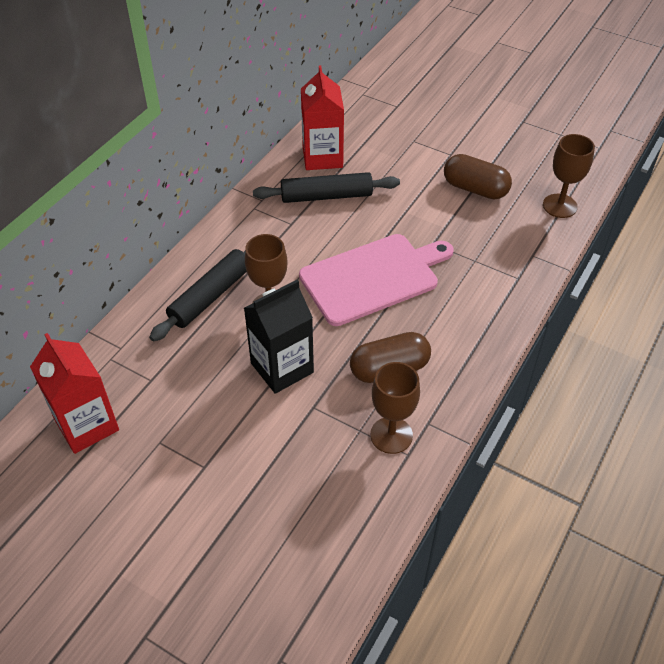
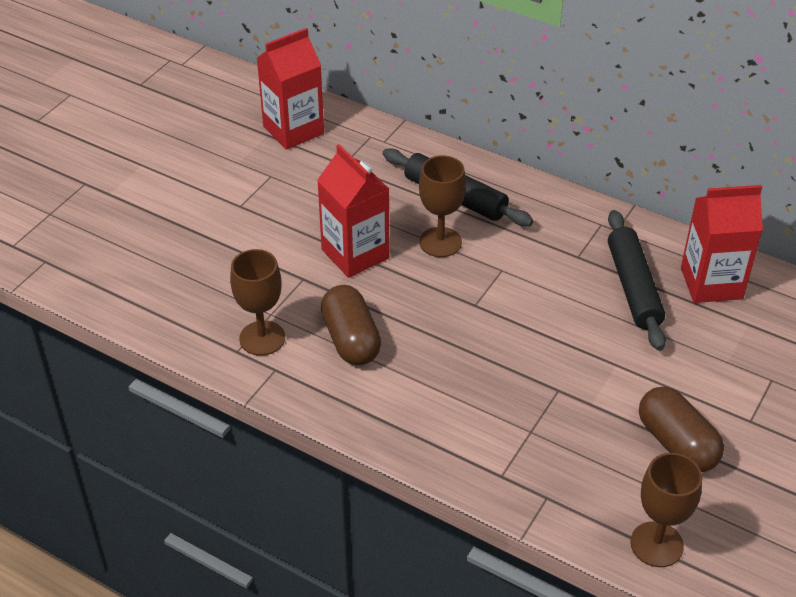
camera: 90 degrees right, 5 degrees down
black carton [244,280,314,394] -> red carton [317,144,390,278]
pink cutting board [299,234,454,326] -> none
brown capsule [444,154,512,199] -> brown capsule turned 60 degrees counterclockwise [639,387,724,472]

